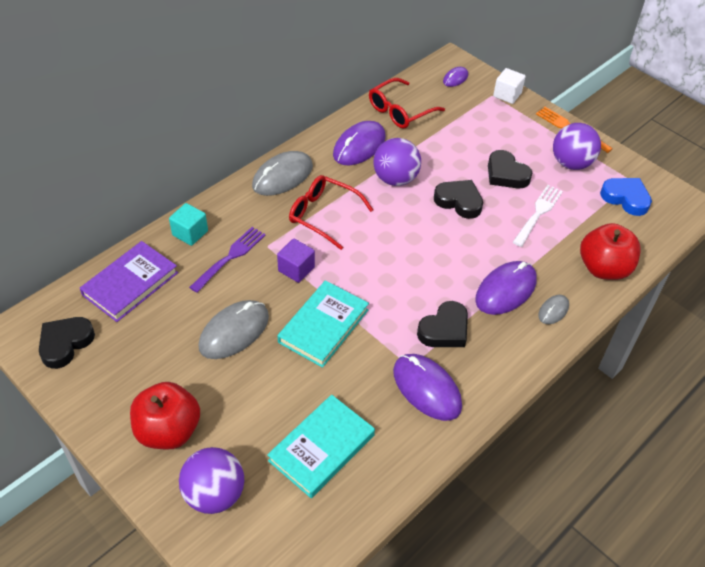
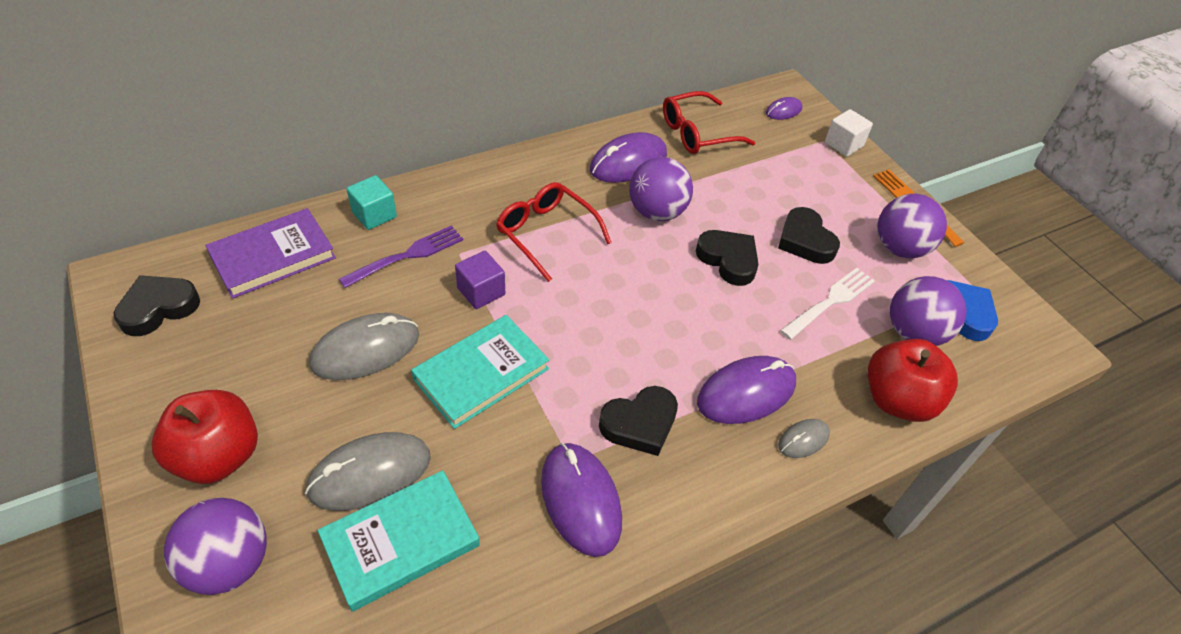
camera: 15 degrees right, 0 degrees up
grey mouse [252,151,313,196] -> grey mouse moved to [305,432,431,511]
none -> purple ball [890,276,966,346]

